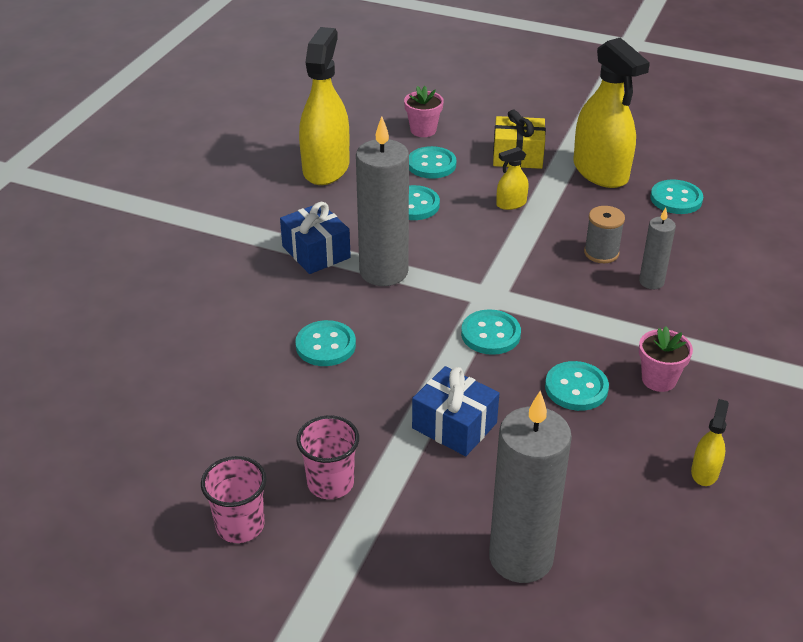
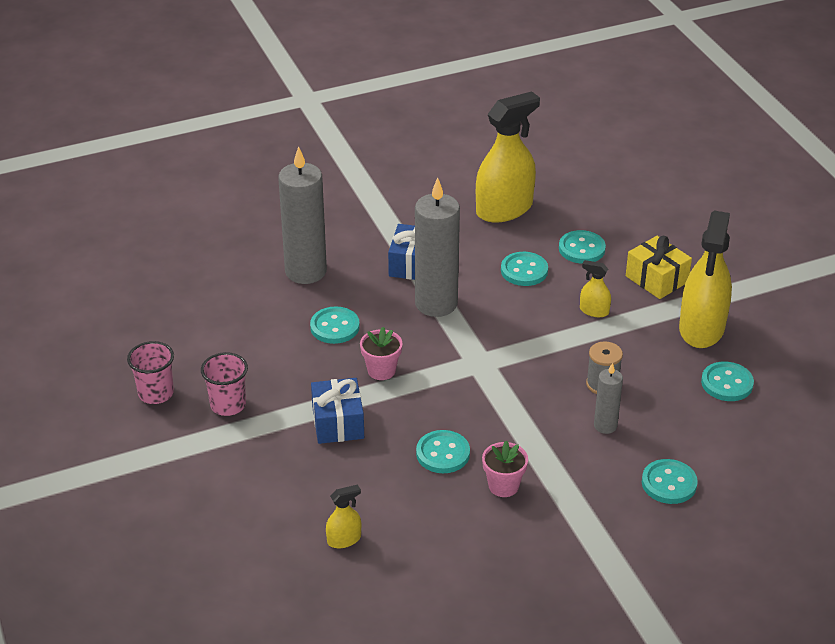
camera: 45 degrees right, 0 degrees up
pink flower pot [404,86,444,137] -> pink flower pot moved to [360,327,403,380]
turquoise button [461,309,521,355] -> turquoise button moved to [642,459,698,504]
grey candle [489,391,572,583] -> grey candle moved to [278,146,327,284]
yellow spray bottle [691,399,729,486] -> yellow spray bottle moved to [326,484,361,548]

